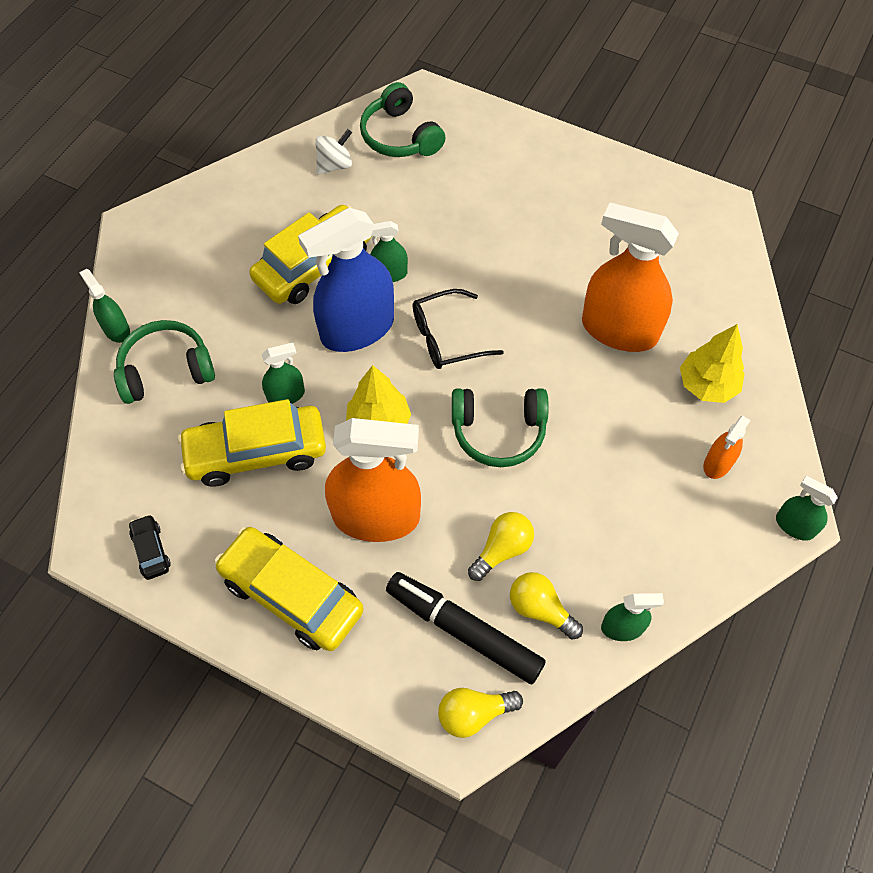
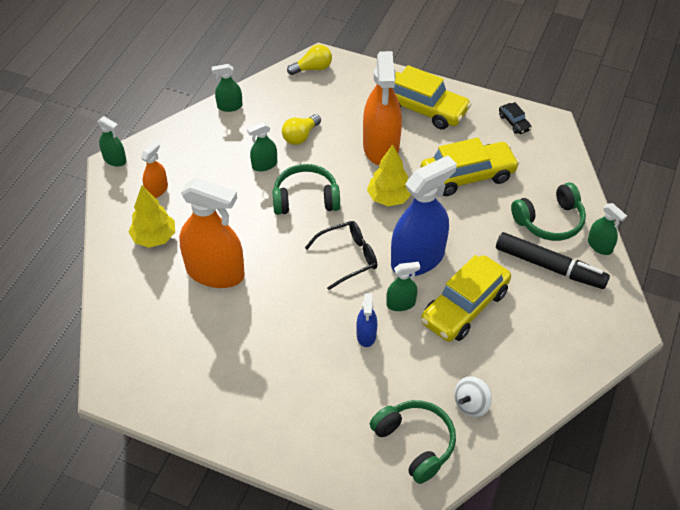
camera: 175 degrees right, 10 degrees down
green spray bottle [262,343,305,404] -> green spray bottle moved to [247,122,277,171]
orange spray bottle [325,418,421,542] -> orange spray bottle turned 90 degrees counterclockwise [363,51,402,165]
black marker [386,572,546,684] -> black marker moved to [496,232,610,289]
yellow light bulb [510,572,583,640] -> none
none -> blue spray bottle [356,293,377,347]

